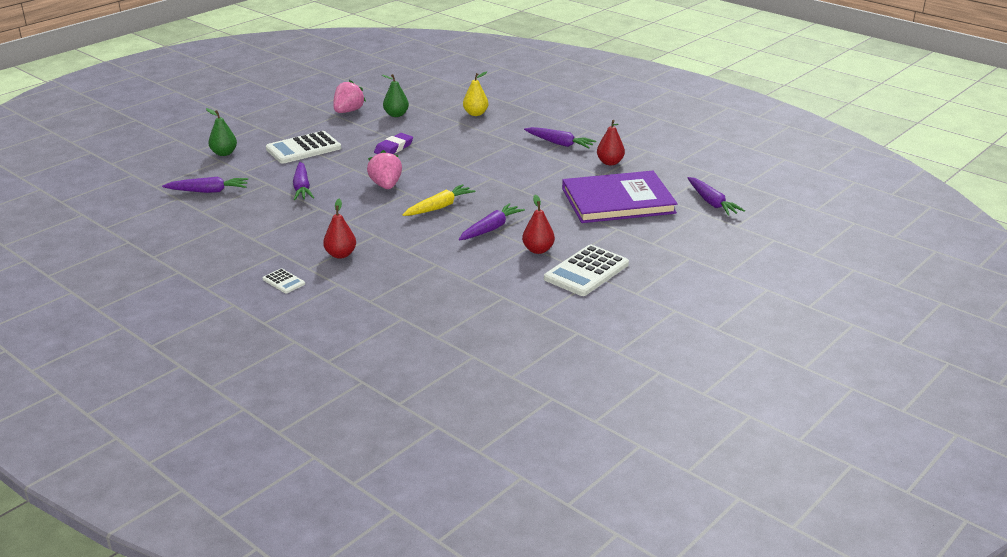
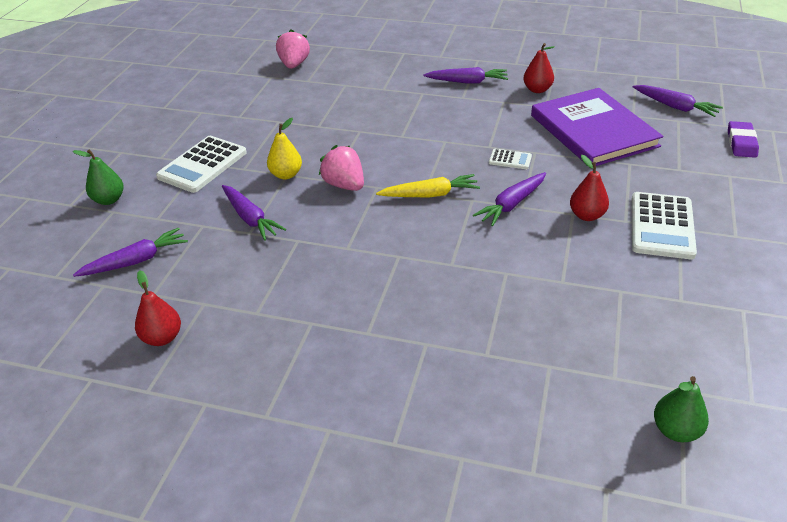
camera: 25 degrees left, 10 degrees up
white calculator [263,268,305,293] -> white calculator moved to [489,149,532,169]
red pear [323,199,356,259] -> red pear moved to [135,270,181,346]
pink strawberry [333,80,366,113] -> pink strawberry moved to [276,29,310,69]
purple eraser [374,133,413,154] -> purple eraser moved to [728,121,759,158]
green pear [382,74,409,117] -> green pear moved to [654,376,709,442]
yellow carrot [403,184,476,216] -> yellow carrot turned 60 degrees clockwise [376,174,480,197]
purple carrot [459,203,525,240] -> purple carrot turned 150 degrees counterclockwise [473,172,546,226]
yellow pear [463,71,488,116] -> yellow pear moved to [267,118,302,180]
purple book [562,171,678,223] -> purple book turned 75 degrees counterclockwise [531,88,663,166]

